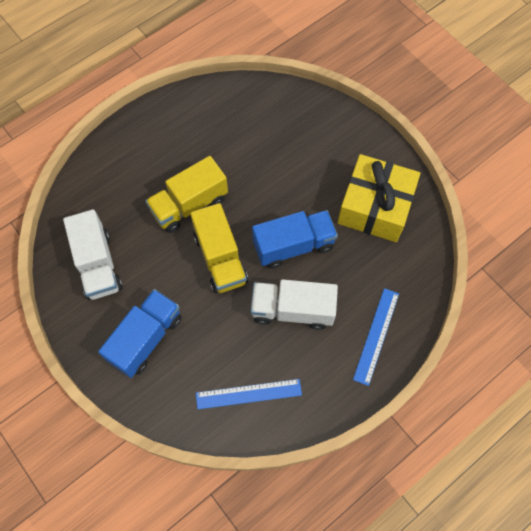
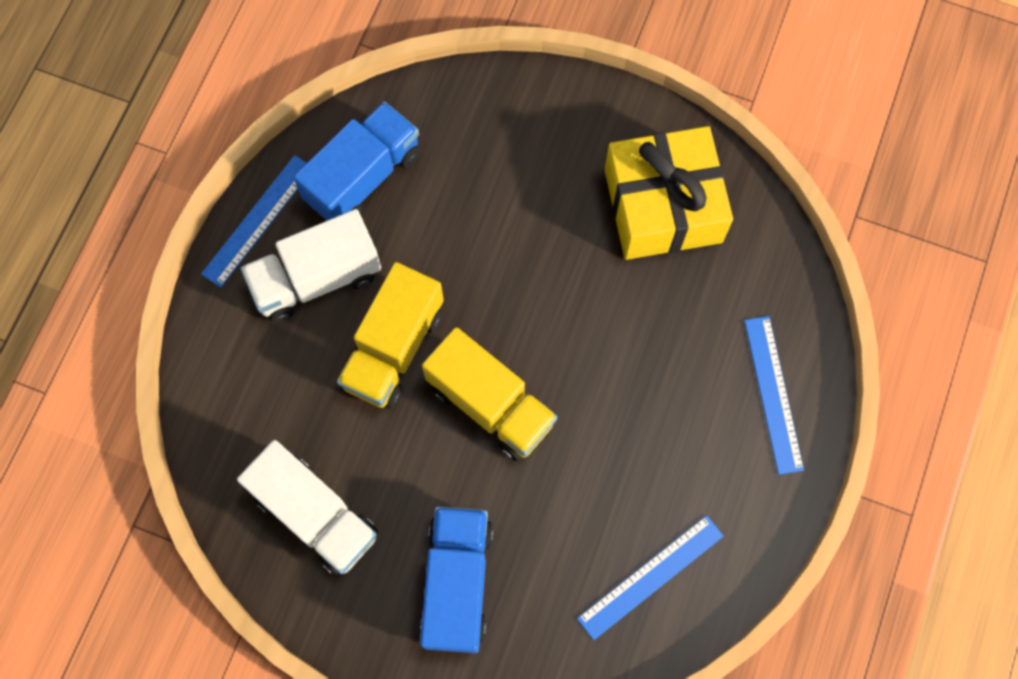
camera: 30 degrees left, 5 degrees up
white truck [251,279,338,330] -> white truck moved to [240,209,381,323]
blue truck [252,210,338,269] -> blue truck moved to [294,101,420,220]
none -> blue ruler [201,155,307,287]

